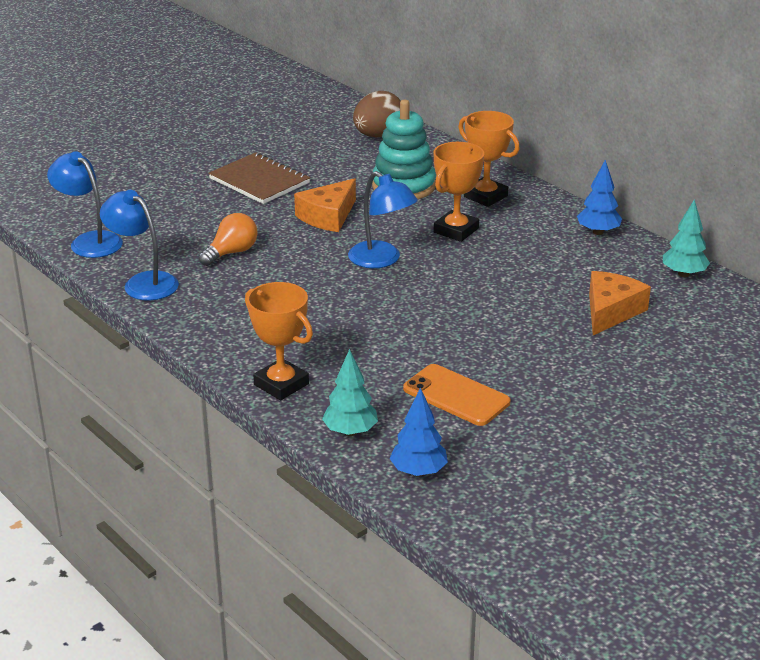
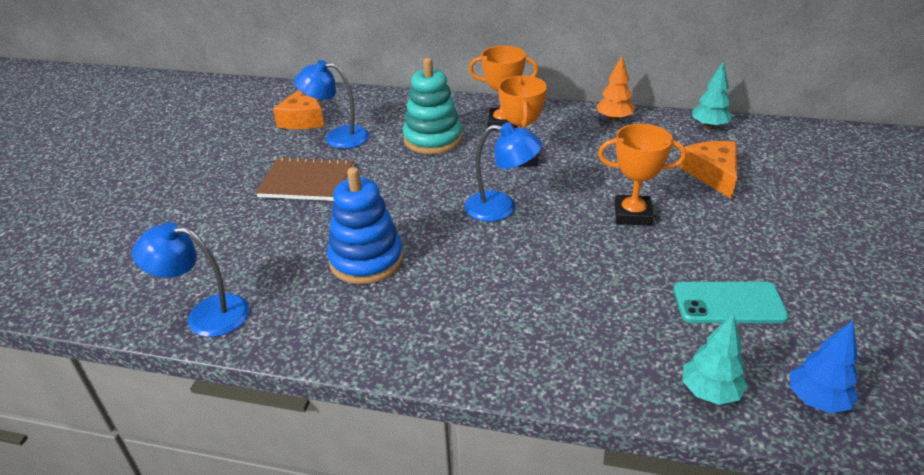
camera: 35 degrees left, 5 degrees up
blue lamp [100,190,179,301] -> blue lamp moved to [294,60,369,149]
orange light bulb [199,213,258,266] -> blue stacking toy [327,167,403,284]
orange trophy [245,282,313,400] -> orange trophy moved to [598,124,686,226]
orange cheese [294,178,356,232] -> orange cheese moved to [273,90,324,129]
brown egg [353,91,401,138] -> none
orange phone [403,364,510,426] -> turquoise phone [674,282,789,323]
blue tree [577,160,622,235] -> orange tree [596,55,635,122]

